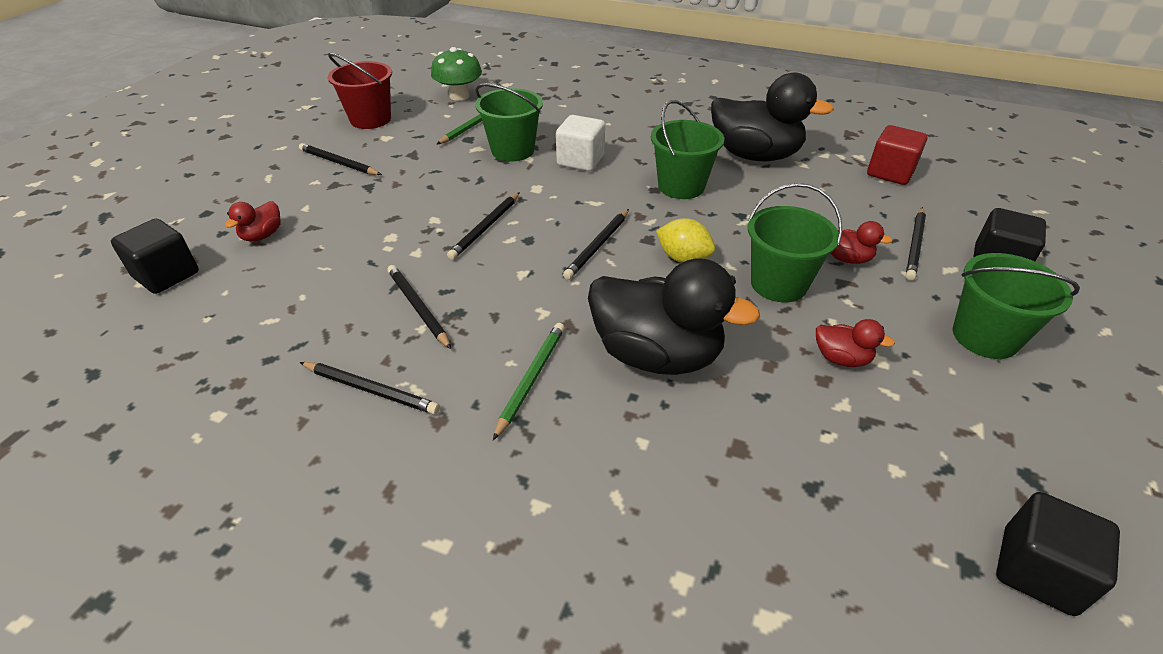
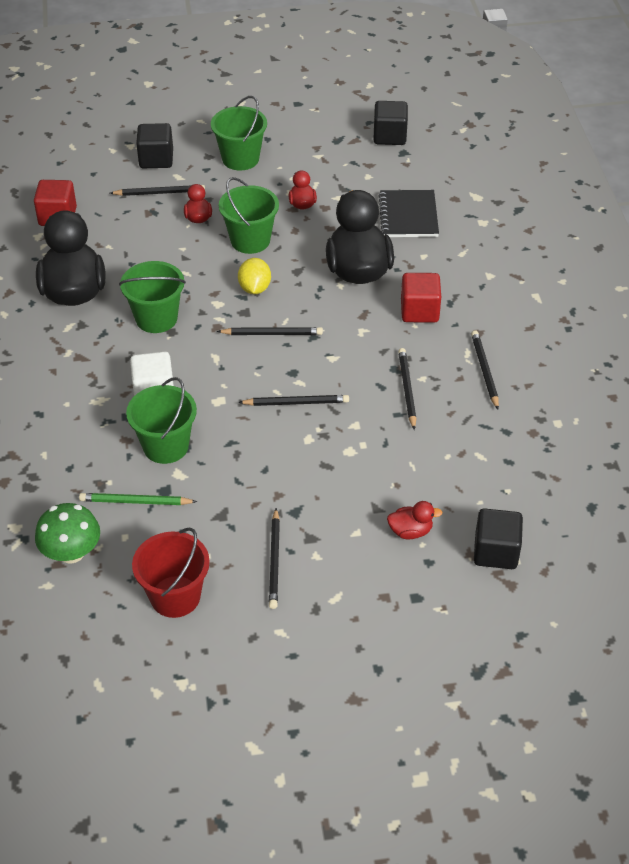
camera: 120 degrees left, 5 degrees up
black pencil [387,265,451,349] -> black pencil turned 150 degrees clockwise [398,348,416,430]
green pencil [493,323,565,440] -> red cube [401,273,441,323]
none -> black notebook [378,190,439,237]

